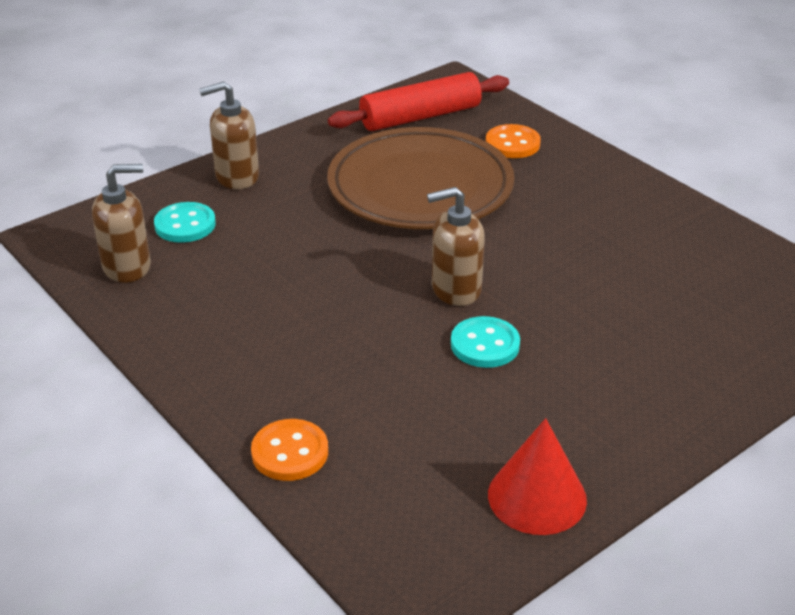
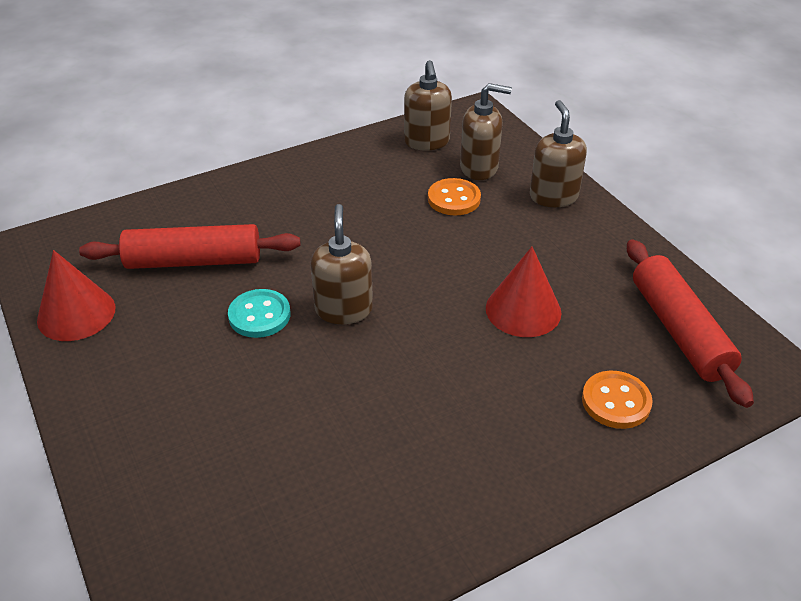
camera: 100 degrees right, 5 degrees up
turquoise button [154,202,216,243] -> brown soap dispenser [460,83,512,180]
orange button [251,419,328,481] -> orange button moved to [428,178,481,216]
brown plate [327,127,514,229] -> red cone [486,247,561,337]
none -> red rolling pin [79,224,300,269]

